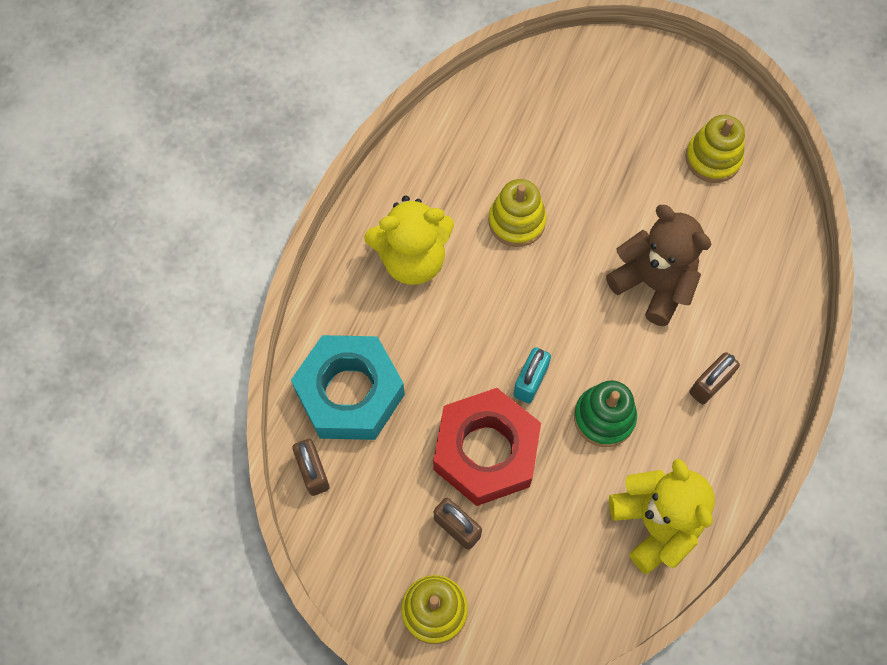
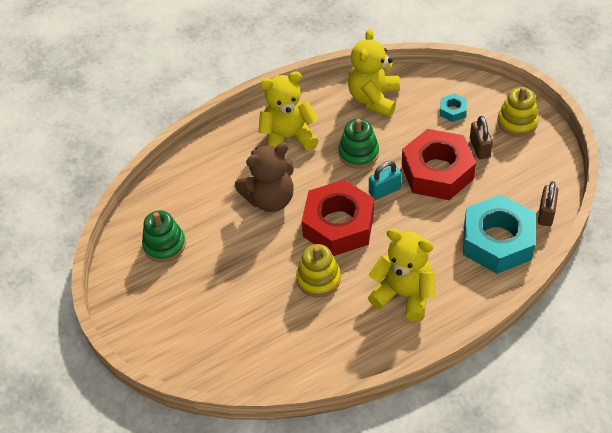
camera: 140 degrees left, 15 degrees down
brown teddy bear [606,205,711,326] -> brown teddy bear turned 105 degrees counterclockwise [235,143,294,212]
yellow stacking toy [685,115,745,183] -> green stacking toy [142,210,186,262]
brown padlock [689,352,740,404] -> yellow teddy bear [259,71,318,150]
none -> red nut [302,180,374,256]
none -> turquoise nut [440,93,467,122]

